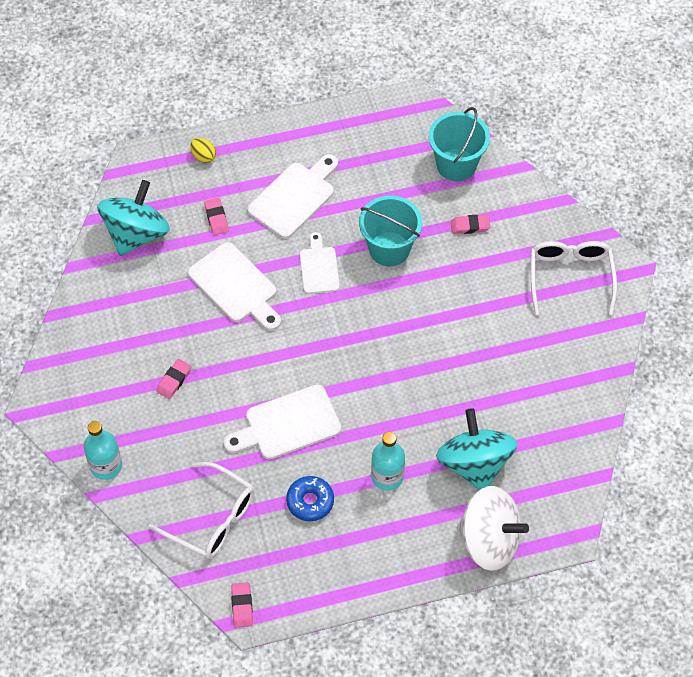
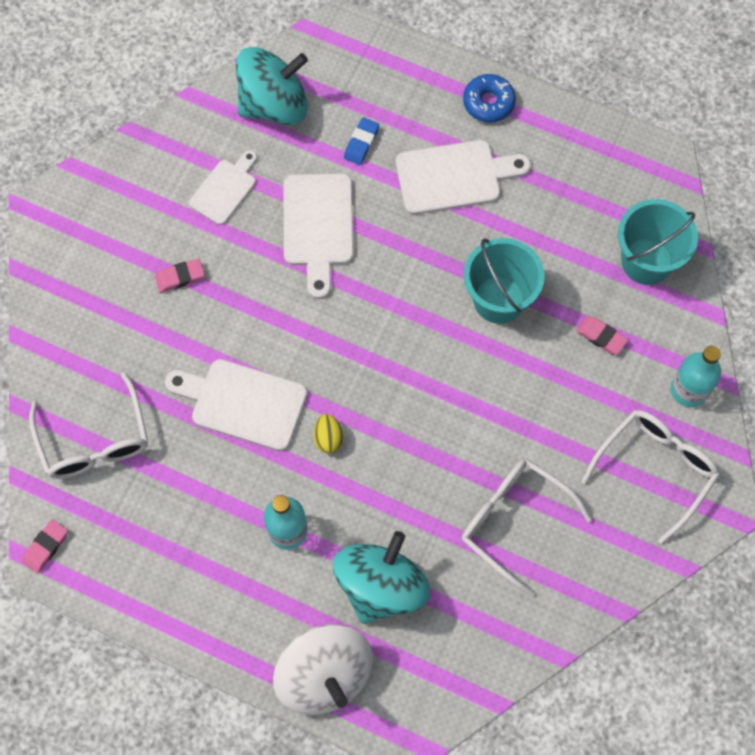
camera: 40 degrees right, 10 degrees up
turquoise bottle [84,421,122,480] -> turquoise bottle moved to [671,346,721,407]
yellow egg [190,138,216,163] -> yellow egg moved to [313,414,343,453]
pink eraser [204,198,229,235] -> blue eraser [344,117,379,165]
blue donut [286,476,334,521] -> blue donut moved to [463,74,516,123]
white cutting board [300,232,340,294] -> white cutting board moved to [189,150,257,225]
none -> white glasses [461,459,592,597]

